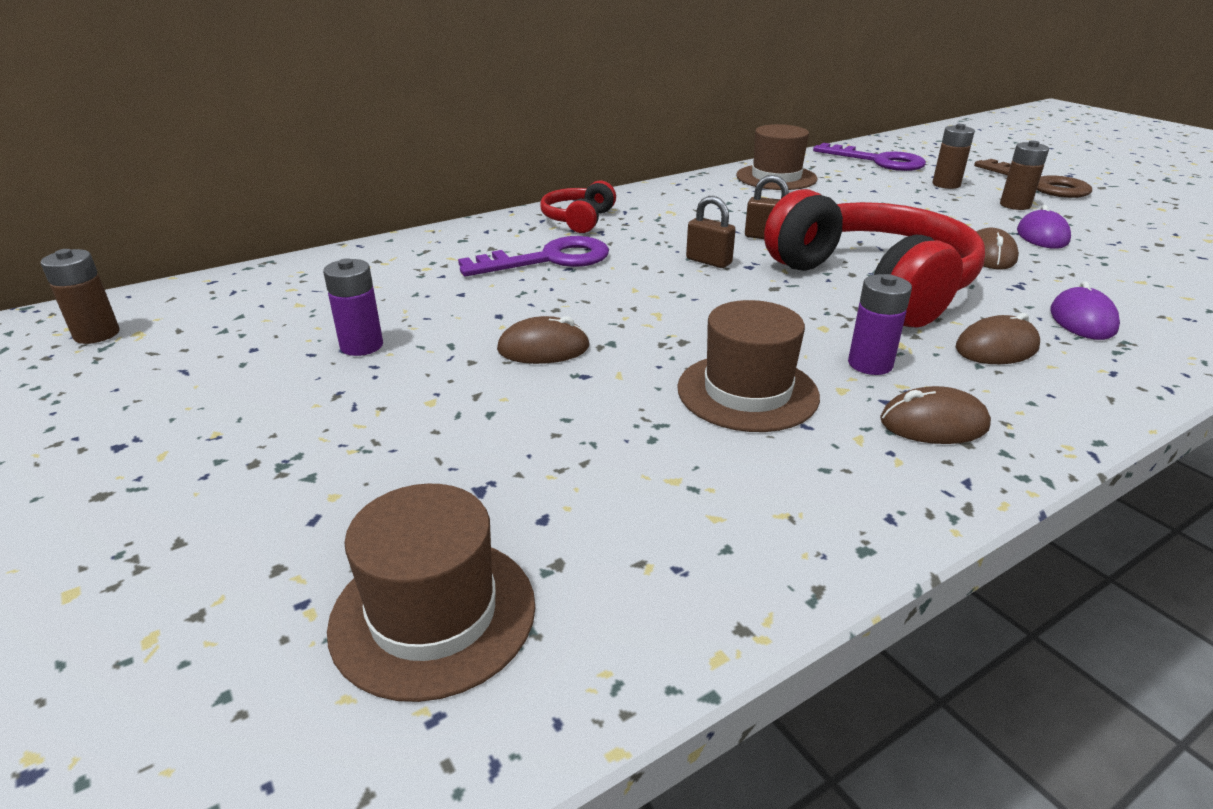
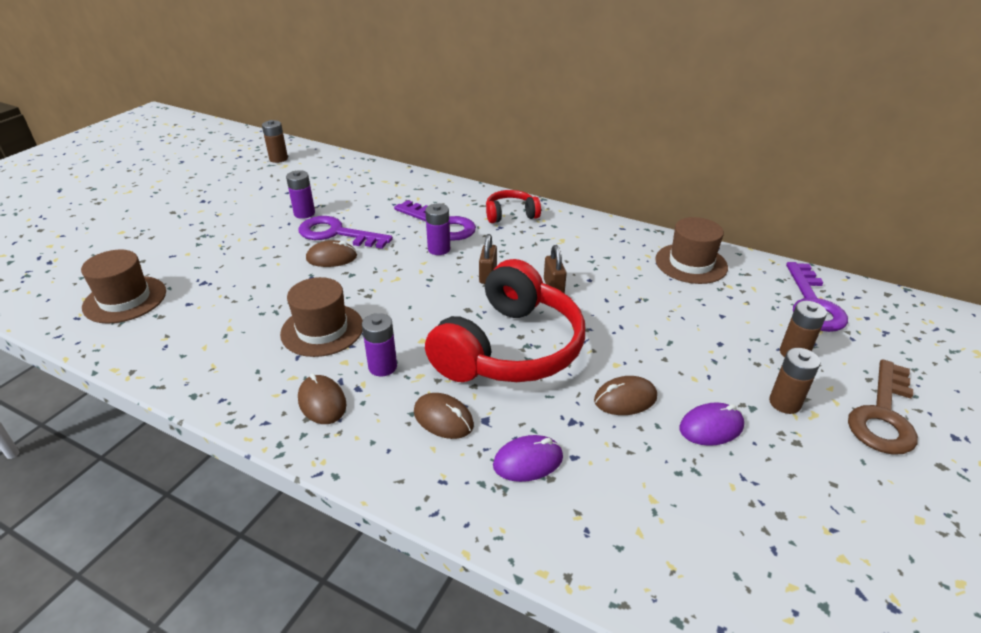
camera: 60 degrees right, 5 degrees up
brown mouse [497,316,590,364] -> brown mouse turned 60 degrees counterclockwise [306,240,357,267]
none -> purple key [299,216,393,249]
none -> purple battery [425,204,450,255]

